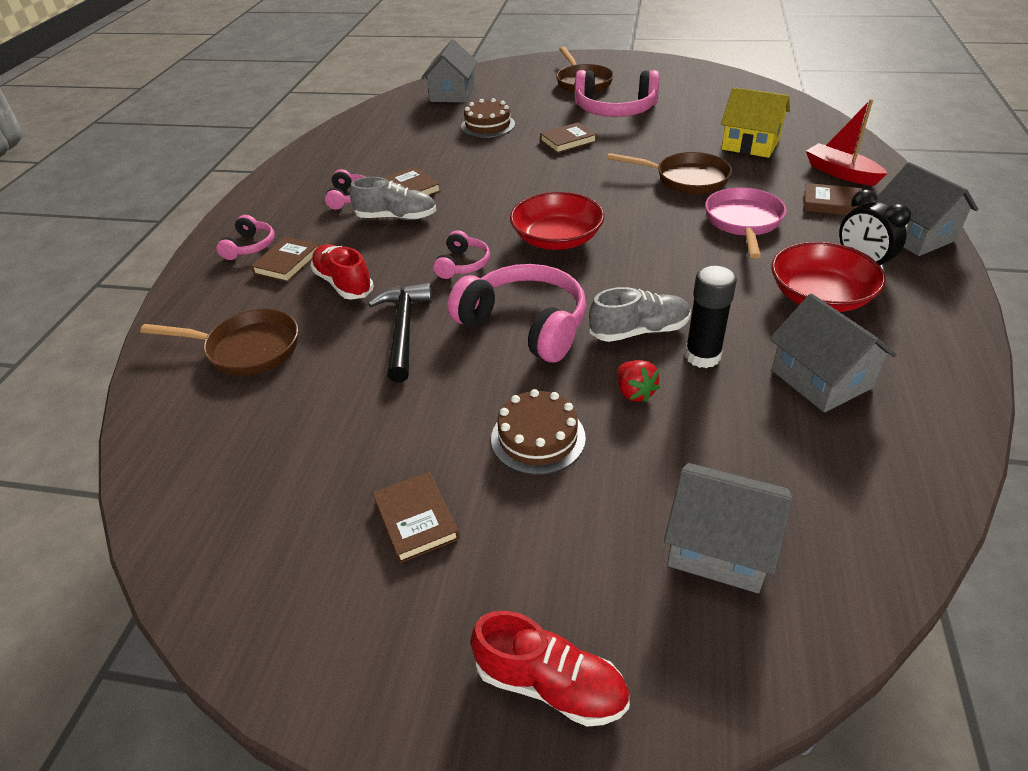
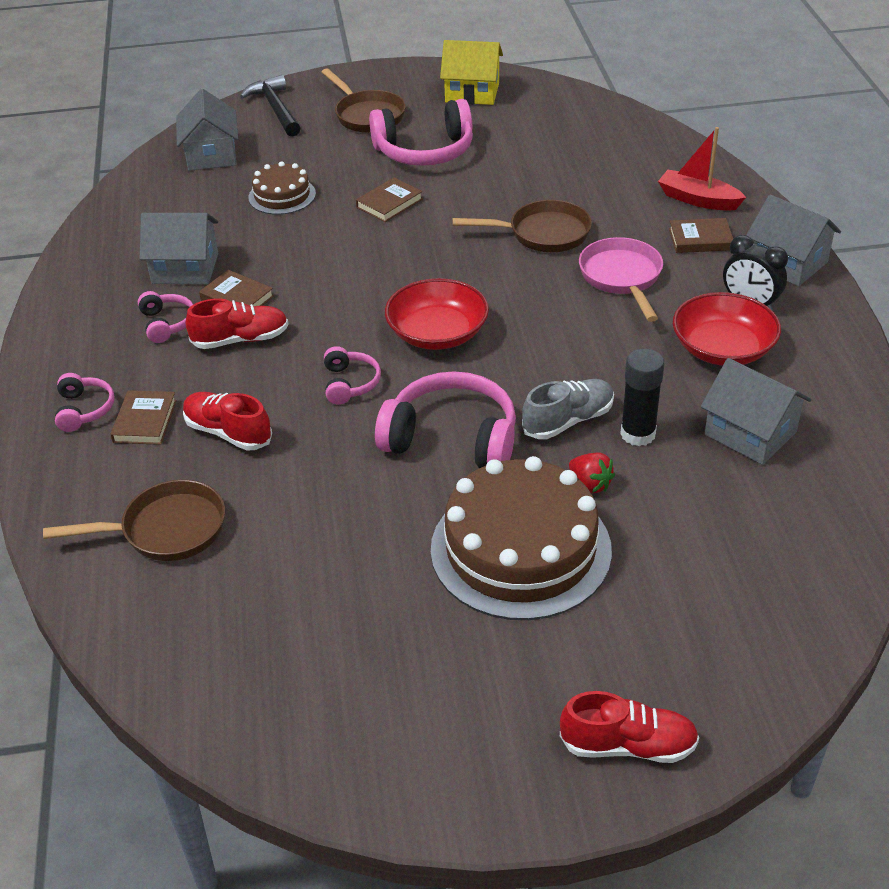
camera: 20 degrees left, 0 degrees up
grey shoe [350,177,436,220] -> red shoe [186,299,288,349]
black hammer [368,283,432,382] -> black hammer moved to [240,75,300,137]
brown book [373,472,460,563] -> none
brown cake [491,389,586,475] -> brown cake [431,456,612,620], size x1.95
grey house [664,463,793,593] -> grey house moved to [140,213,218,284]
yellow house [721,87,790,158] -> yellow house moved to [440,40,503,105]

